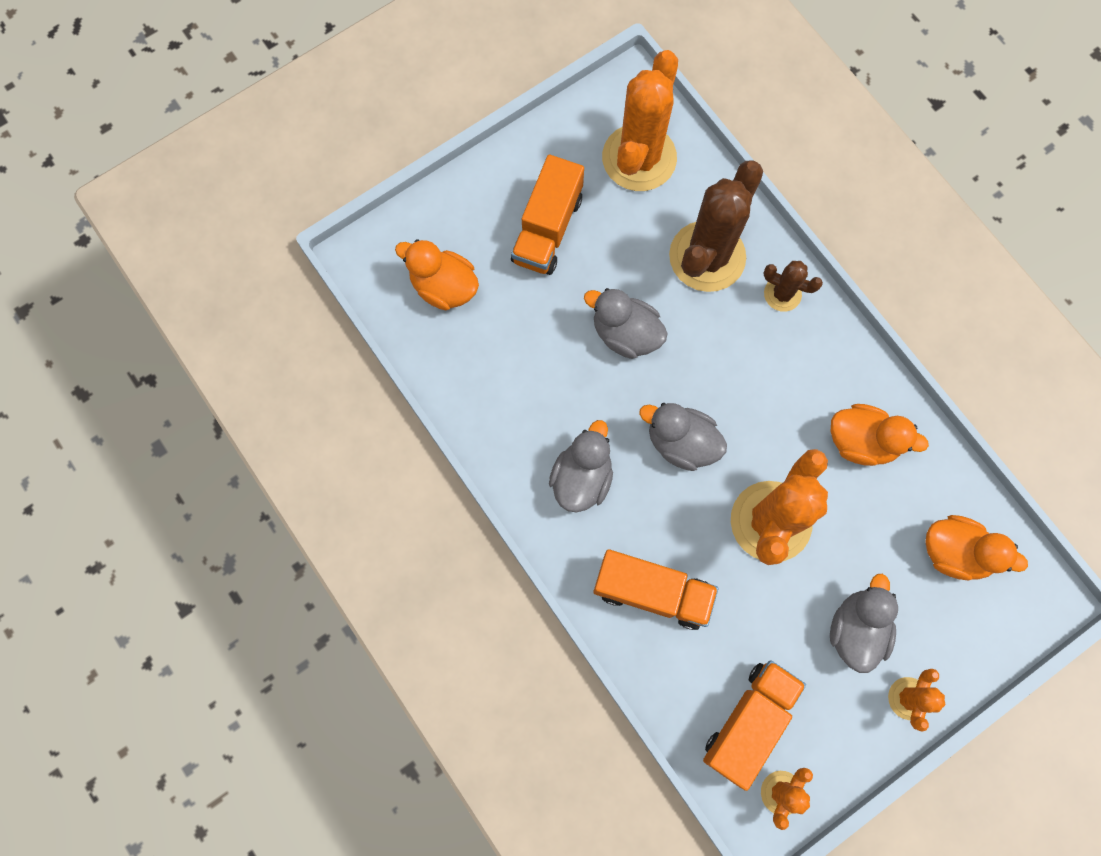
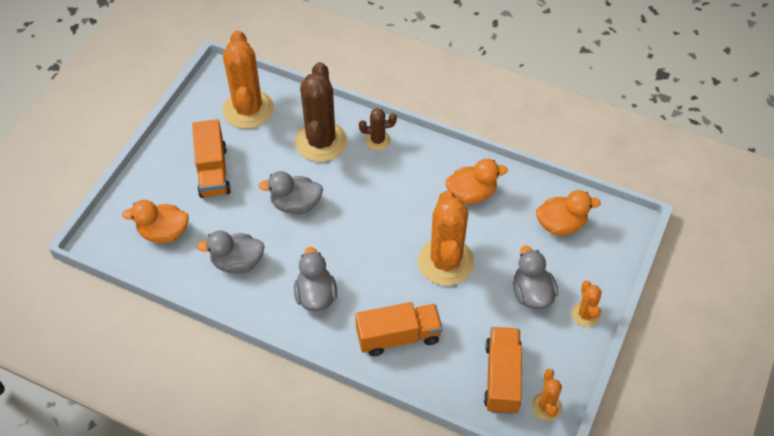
camera: 30 degrees left, 20 degrees down
grey duck [639,403,727,471] -> grey duck moved to [197,230,265,274]

